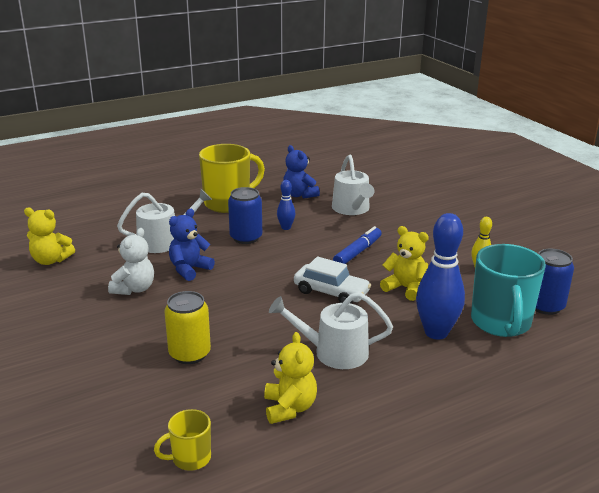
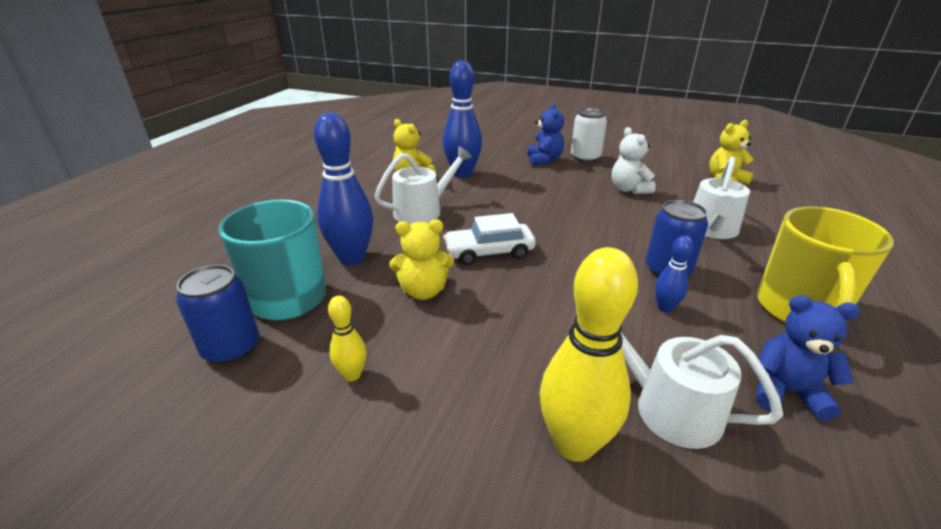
camera: 140 degrees right, 5 degrees up
yellow mug [154,409,211,471] -> none
yellow can [164,291,211,364] -> none
blue teddy bear [169,209,215,281] -> blue teddy bear moved to [528,103,564,165]
blue marker [333,226,382,264] -> none
none -> blue bowling pin [443,60,482,178]
none -> yellow bowling pin [540,247,638,462]
none -> white can [571,108,607,163]

